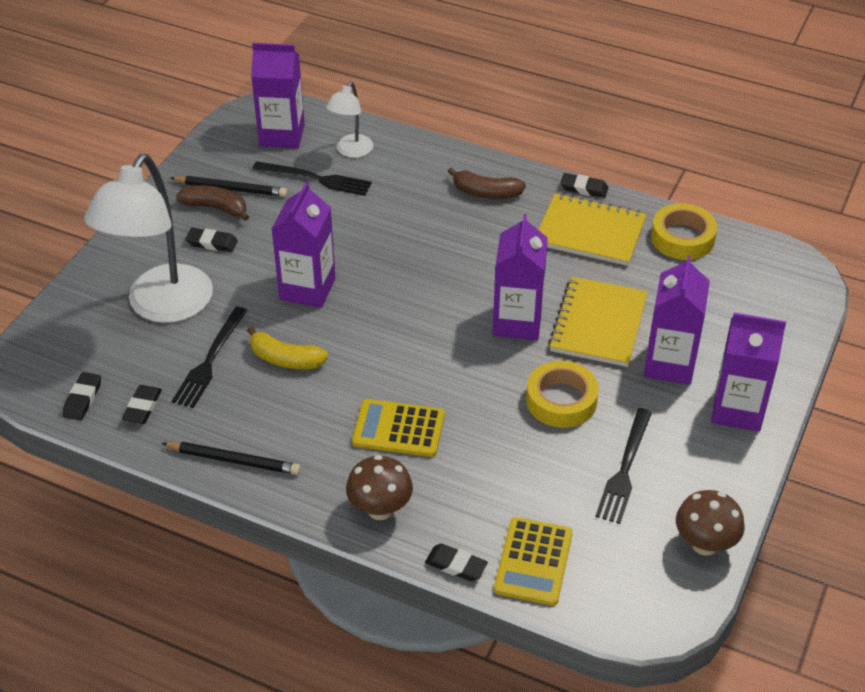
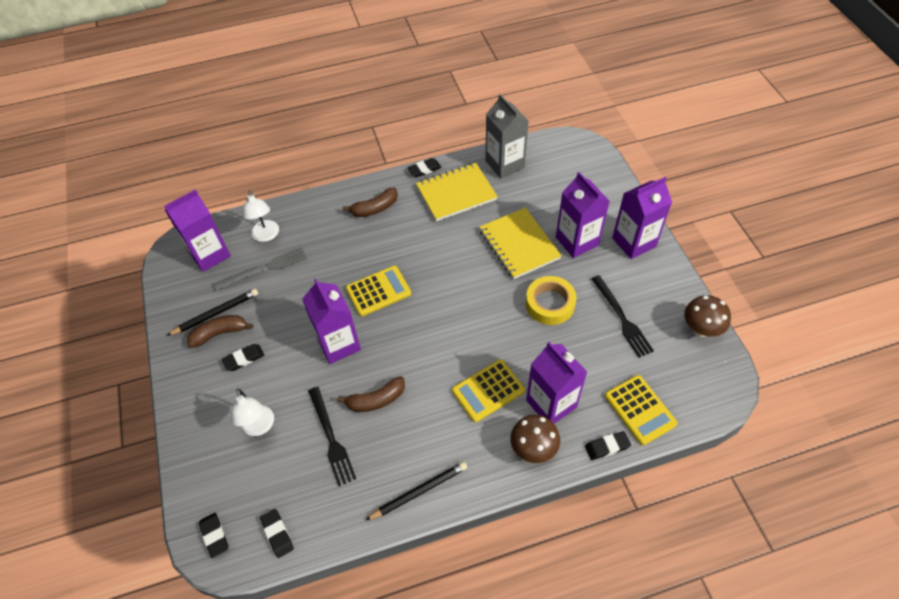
camera: 40 degrees left, 10 degrees up
white lamp [84,154,213,323] -> white lamp [231,389,274,436], size x0.49
black eraser [122,385,162,424] -> black eraser moved to [199,513,228,558]
yellow banana [247,326,328,369] -> brown banana [337,376,405,412]
black fork [253,161,372,196] -> grey fork [213,247,307,290]
purple carton [492,214,548,340] -> purple carton moved to [526,342,587,424]
yellow tape [651,203,717,260] -> grey carton [486,94,529,179]
none -> yellow calculator [346,266,411,316]

